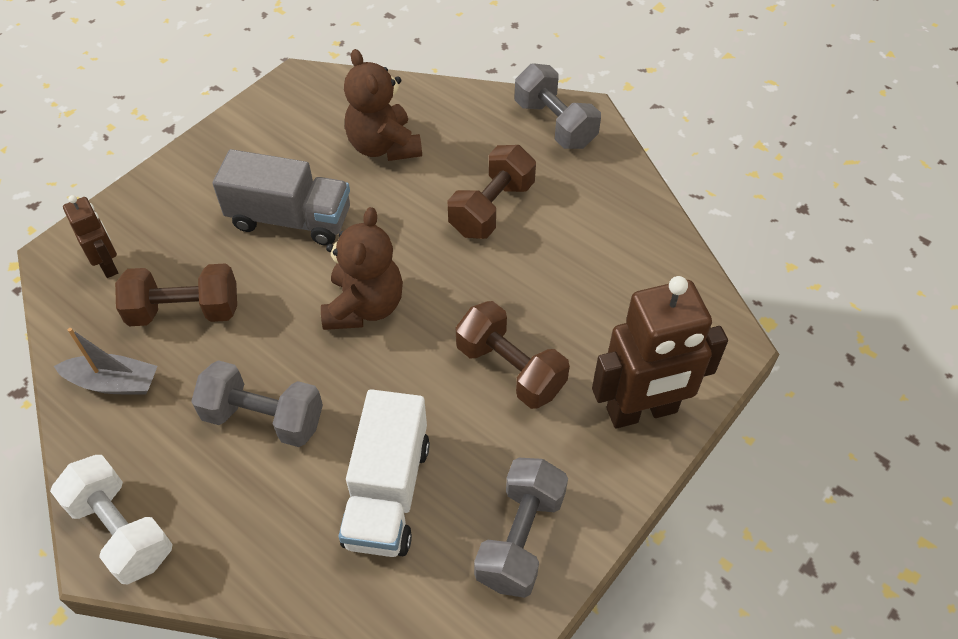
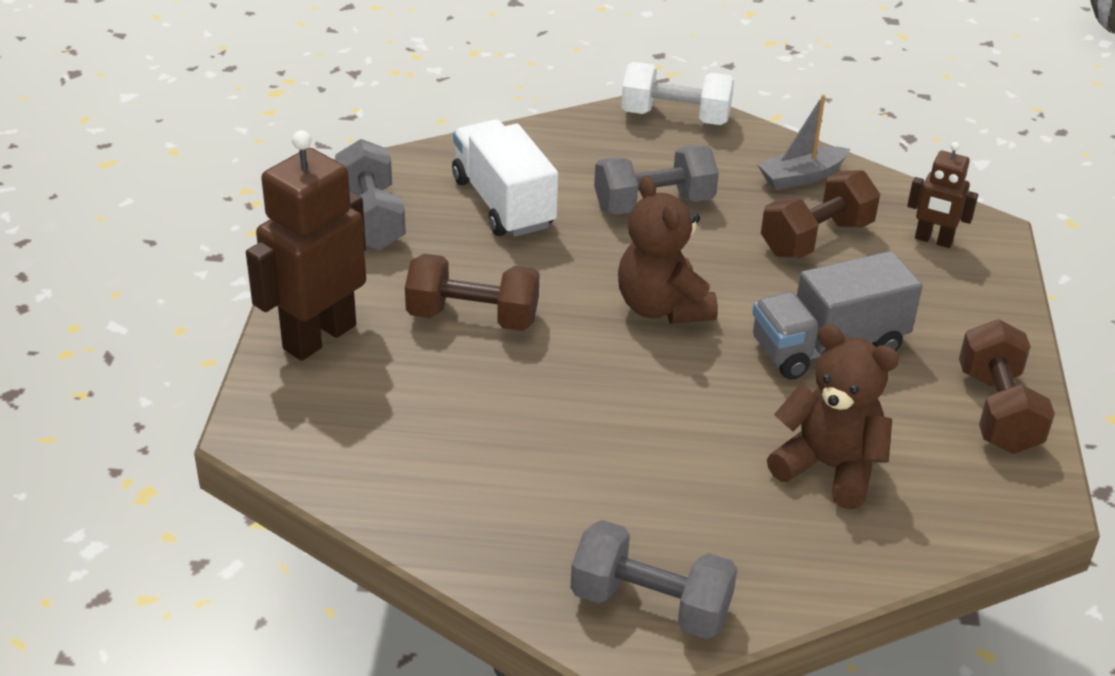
camera: 145 degrees right, 15 degrees down
brown dumbbell [448,145,536,239] -> brown dumbbell moved to [959,319,1055,454]

